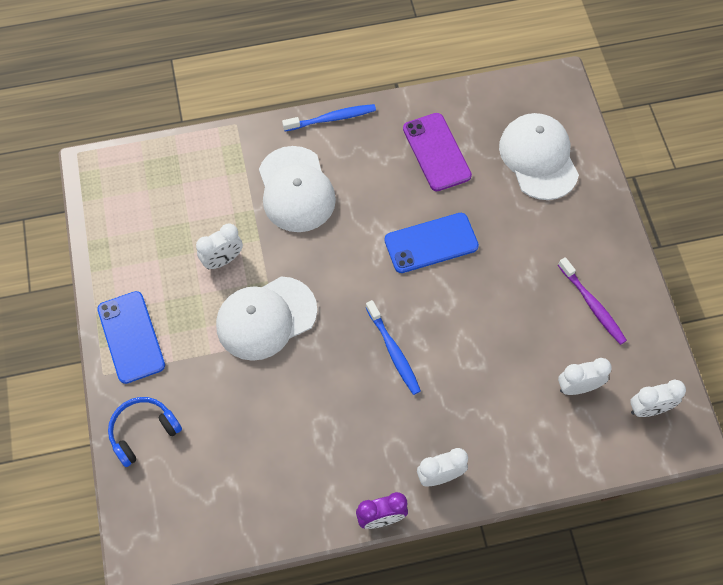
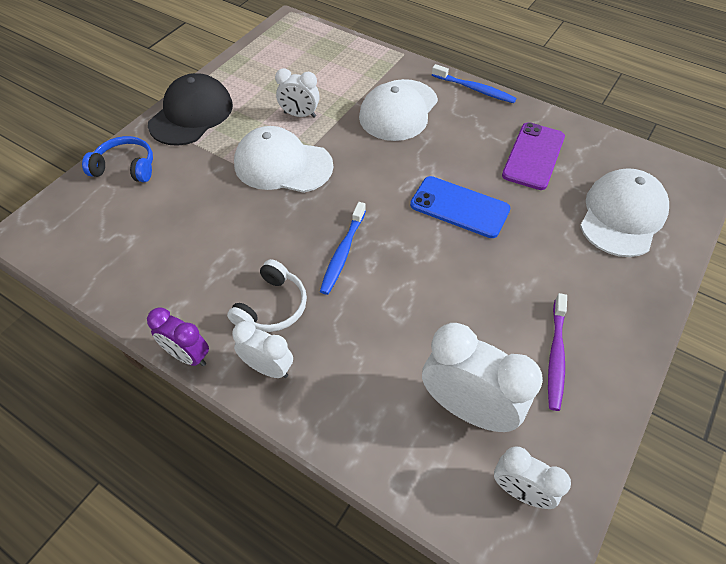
camera: 45 degrees right, 10 degrees down
blue phone [97,291,165,384] -> black cap [148,73,233,146]
white clock [558,358,612,395] -> white clock [422,323,543,432], size x1.71
none -> white headphones [227,259,307,332]

